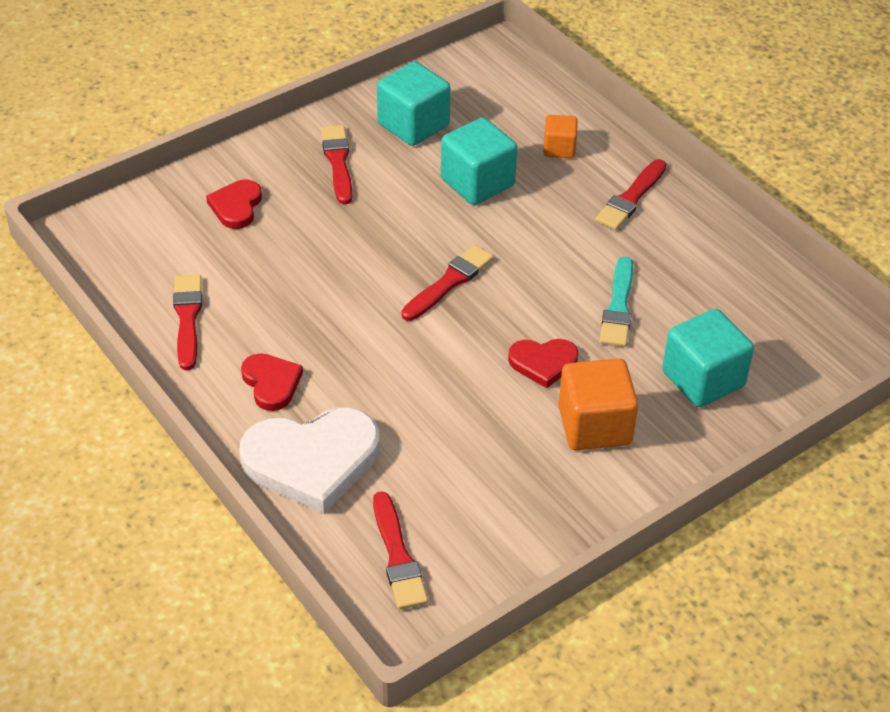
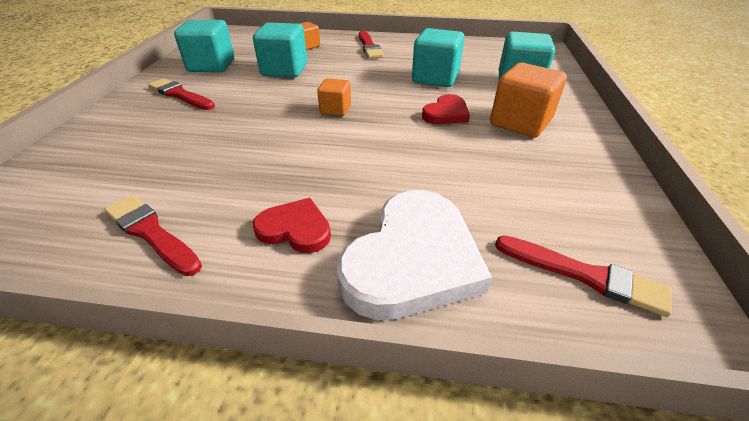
camera: 45 degrees left, 5 degrees down
red heart [206,180,262,229] -> none
red brush [402,245,494,321] -> orange cube [317,78,351,116]
turquoise brush [600,256,633,347] -> turquoise cube [412,28,465,87]

